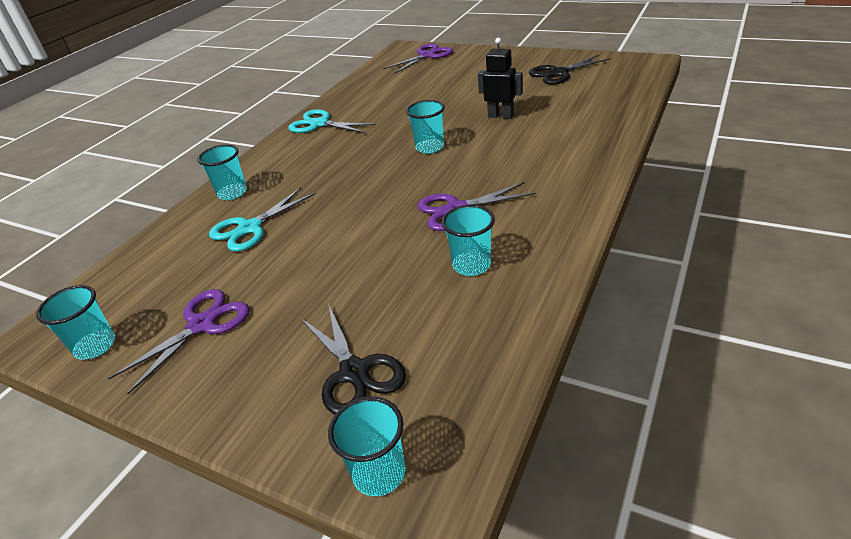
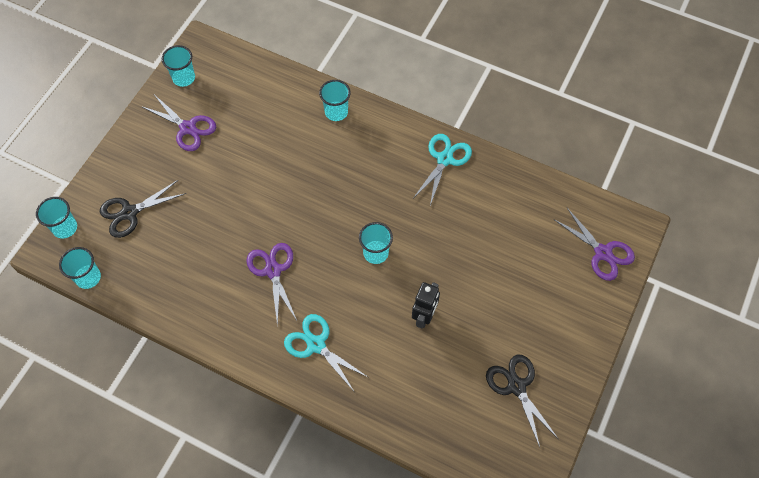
camera: 85 degrees right, 25 degrees up
turquoise scissors [209,187,316,252] -> turquoise scissors moved to [284,314,369,391]
turquoise cup [442,205,495,276] -> turquoise cup moved to [59,247,101,289]

